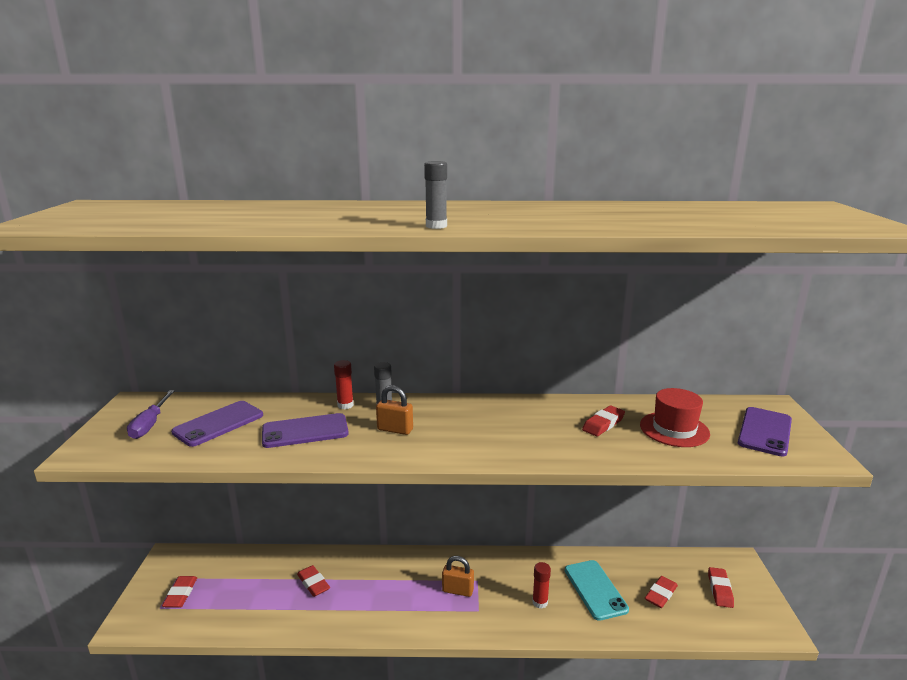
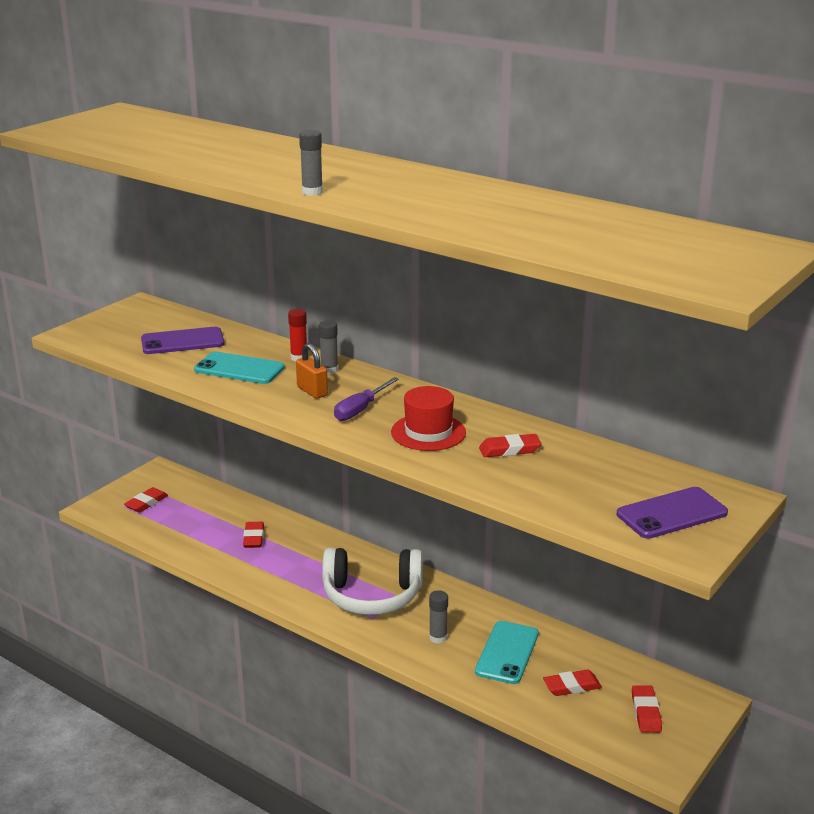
camera: 35 degrees right, 5 degrees up
purple screwdriver [127,390,175,439] -> purple screwdriver moved to [334,377,399,421]
purple phone [262,413,349,448] -> turquoise phone [194,351,285,384]
orange padlock [442,556,474,597] -> white headphones [322,548,423,615]
red glue stick [532,562,551,609] -> grey glue stick [429,590,448,644]
red hat [640,388,710,447] -> red hat moved to [391,386,466,451]
red eraser [708,567,734,608] -> red eraser turned 45 degrees counterclockwise [632,685,662,733]

